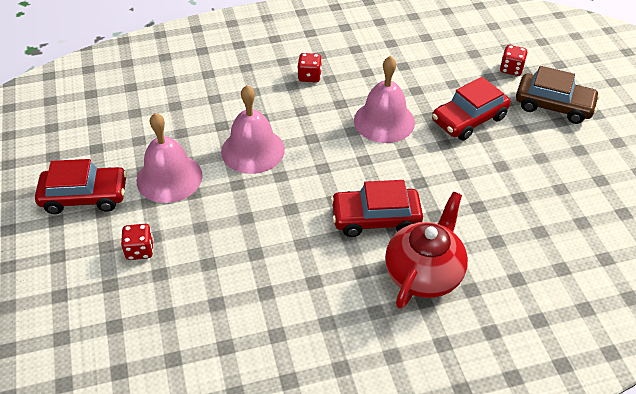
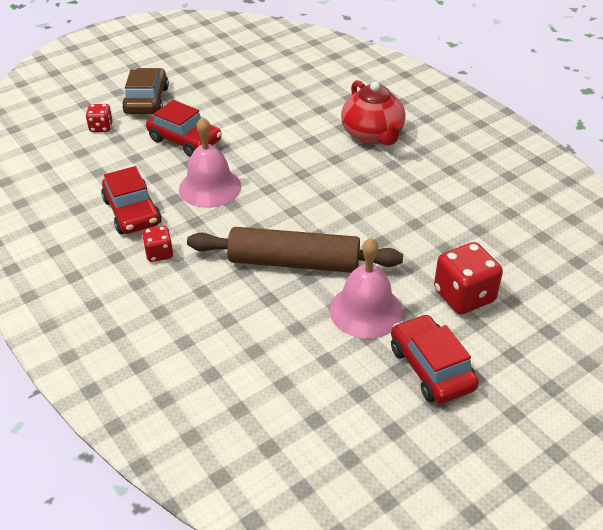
camera: 110 degrees left, 5 degrees down
red dice [121,224,154,260] -> red dice [434,242,503,314], size x1.79
pink bell [221,85,285,174] -> brown rolling pin [187,227,403,273]
red car [331,180,423,237] -> red car moved to [101,166,162,234]
red teapot [385,192,468,309] -> red teapot turned 120 degrees counterclockwise [341,80,406,145]

